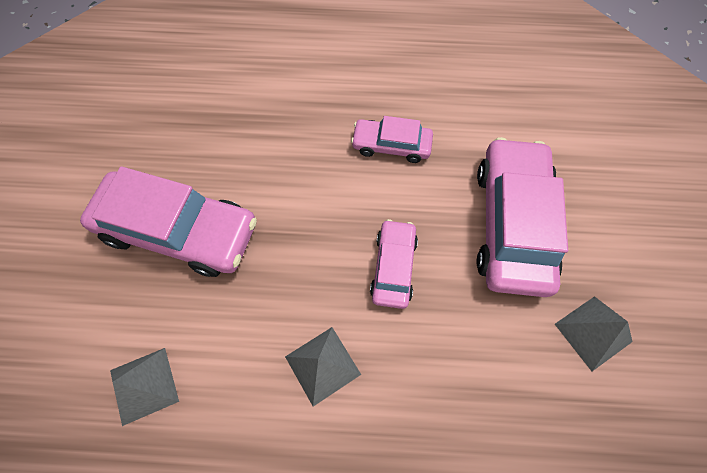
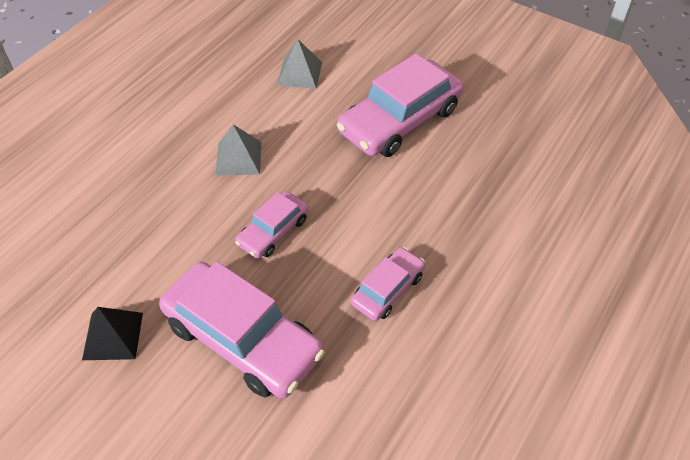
camera: 120 degrees right, 15 degrees down
pink car [370,219,418,309] -> pink car turned 90 degrees clockwise [235,192,309,258]
grey pyramid [555,296,633,371] -> black pyramid [82,307,143,360]

